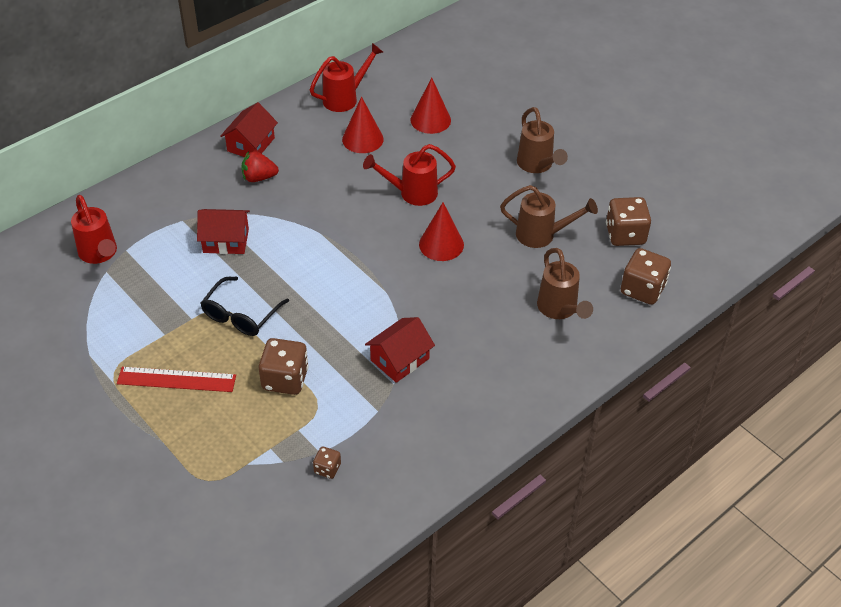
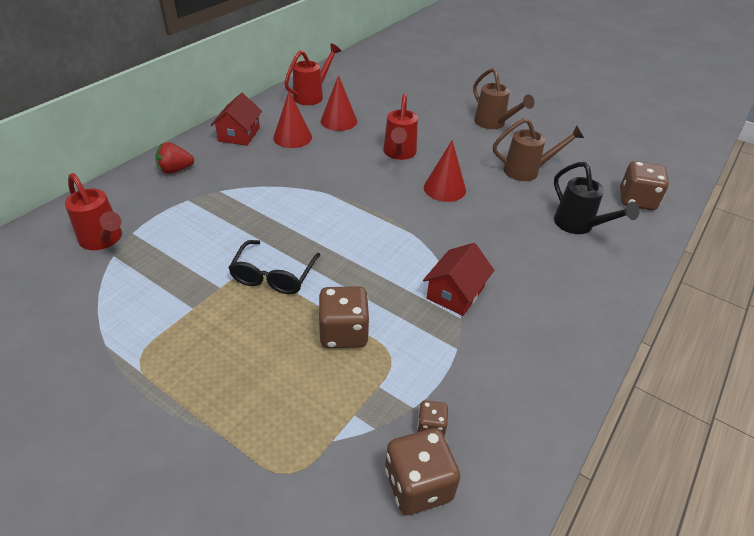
camera: 15 degrees left, 5 degrees down
red ruler [117,367,236,392] -> none
red house [197,209,250,254] -> none
red strawberry [241,151,279,182] -> red strawberry moved to [155,142,194,174]
red watering can [363,144,456,206] -> red watering can turned 60 degrees counterclockwise [383,94,418,160]
red cone [410,78,451,134] -> red cone moved to [273,91,312,148]
brown watering can [537,248,593,319] -> black watering can [554,162,640,234]
brown dice [606,197,651,246] -> brown dice moved to [385,428,460,515]

